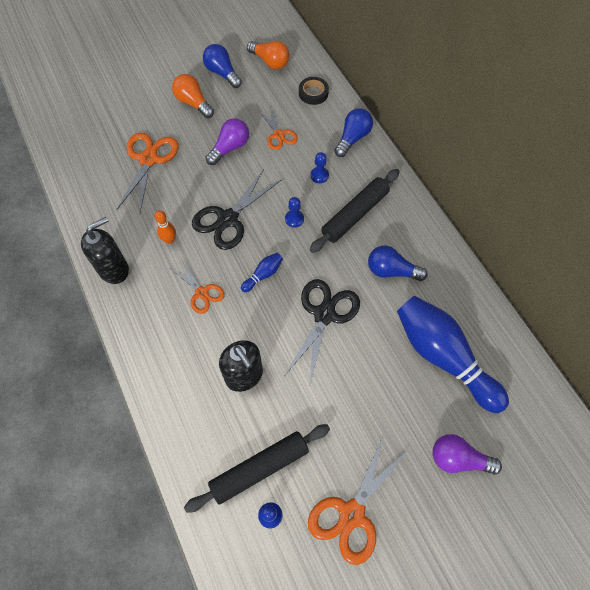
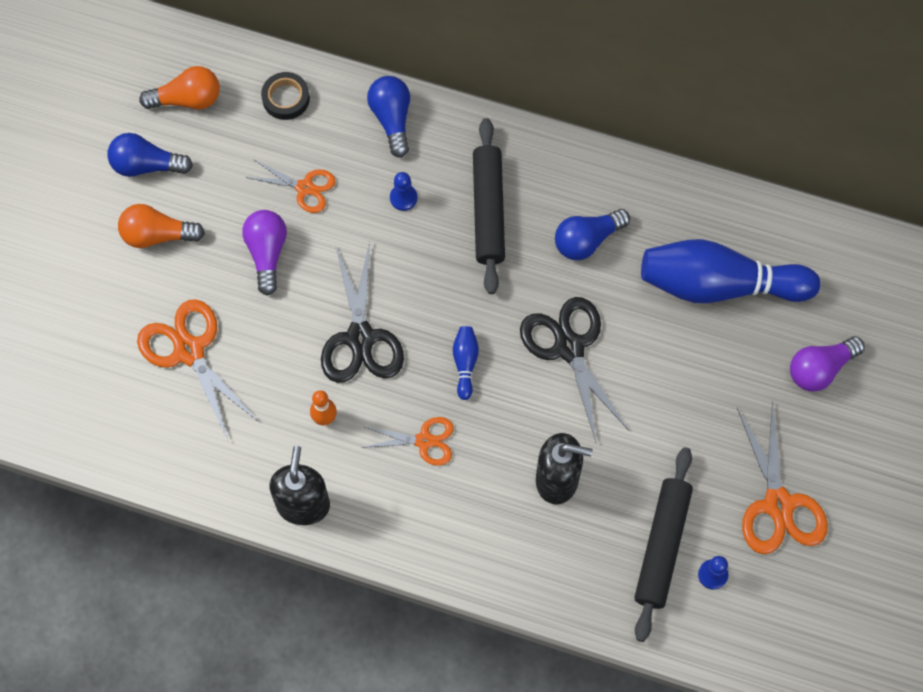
camera: 45 degrees left, 5 degrees up
blue pawn [285,197,304,228] -> none

